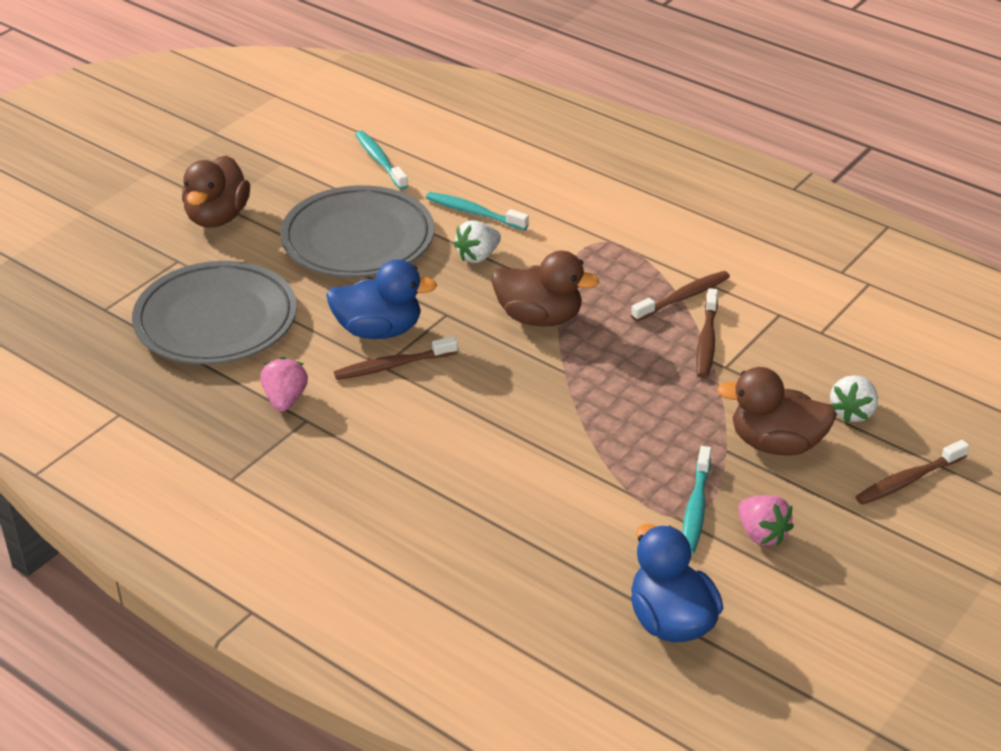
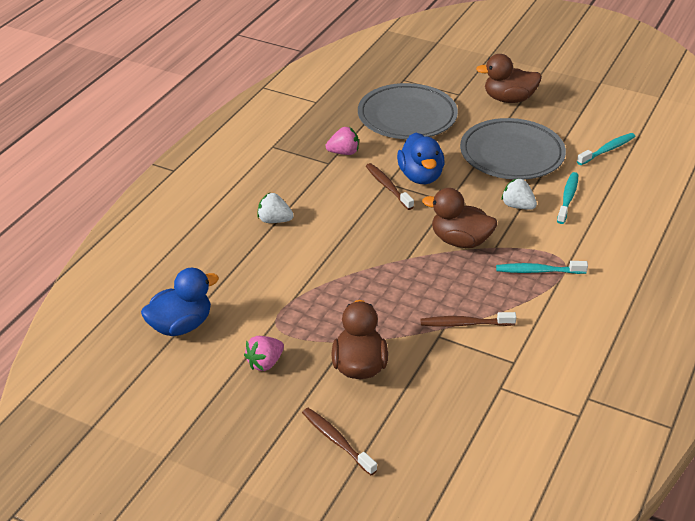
camera: 80 degrees right, 0 degrees up
brown duck [492,250,599,327] -> brown duck turned 105 degrees clockwise [422,188,497,248]
brown toothbrush [631,271,730,321] -> none
turquoise toothbrush [682,446,712,554] -> turquoise toothbrush moved to [496,261,588,274]
white strawberry [830,375,878,423] -> white strawberry moved to [257,193,294,223]

